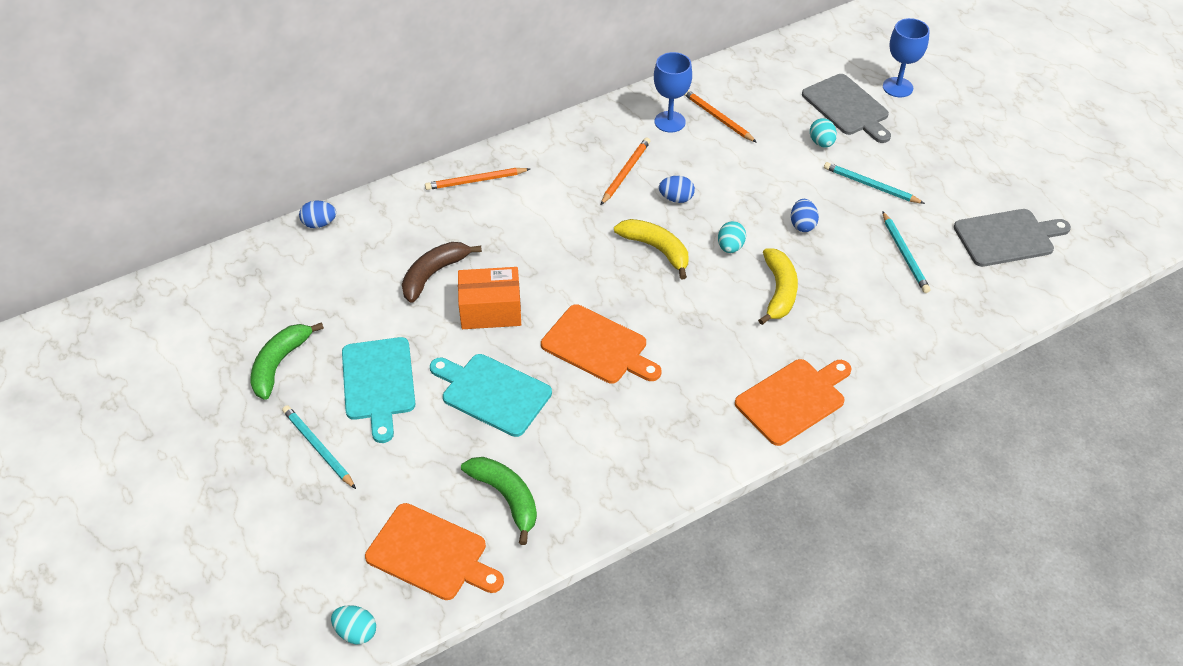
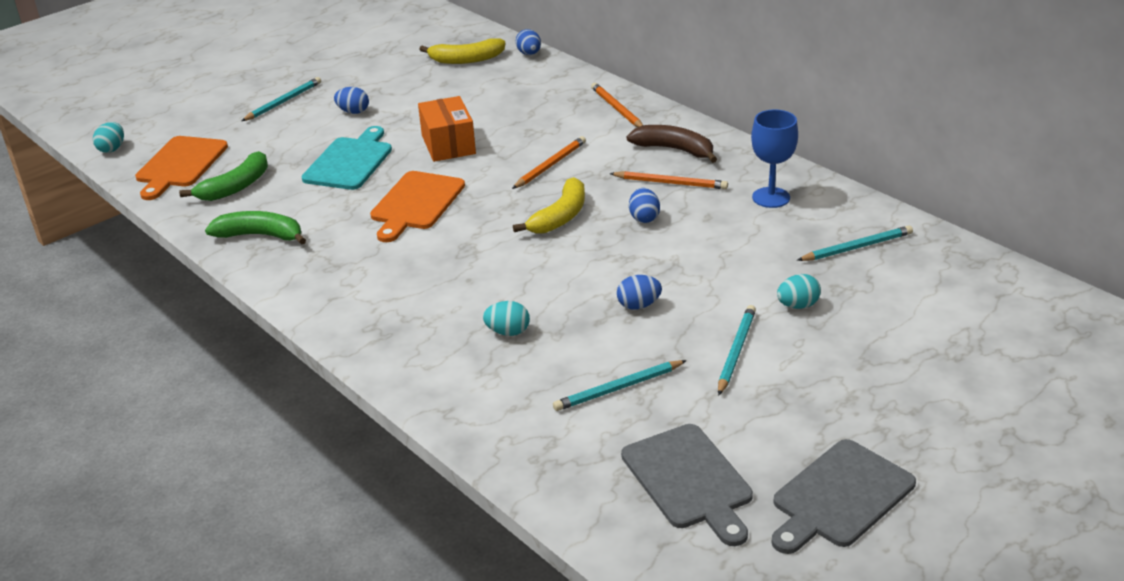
camera: 80 degrees right, 15 degrees down
green banana [251,322,324,400] -> green banana moved to [205,211,306,245]
turquoise cutting board [342,337,415,443] -> blue egg [334,87,369,114]
brown banana [402,242,482,303] -> brown banana moved to [627,125,717,163]
orange pencil [685,90,757,143] -> orange pencil moved to [512,136,586,189]
turquoise egg [718,221,746,253] -> turquoise egg moved to [483,301,530,336]
orange cutting board [735,359,852,446] -> none
yellow banana [758,249,798,325] -> yellow banana moved to [419,38,505,64]
grey cutting board [802,74,891,143] -> grey cutting board moved to [771,439,916,554]
blue goblet [883,18,930,97] -> none
none -> turquoise pencil [797,225,913,261]

